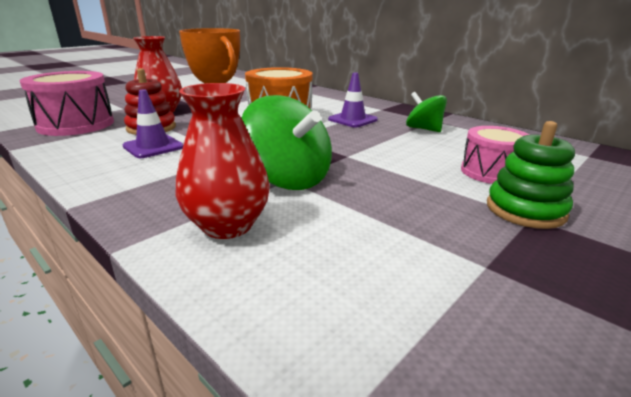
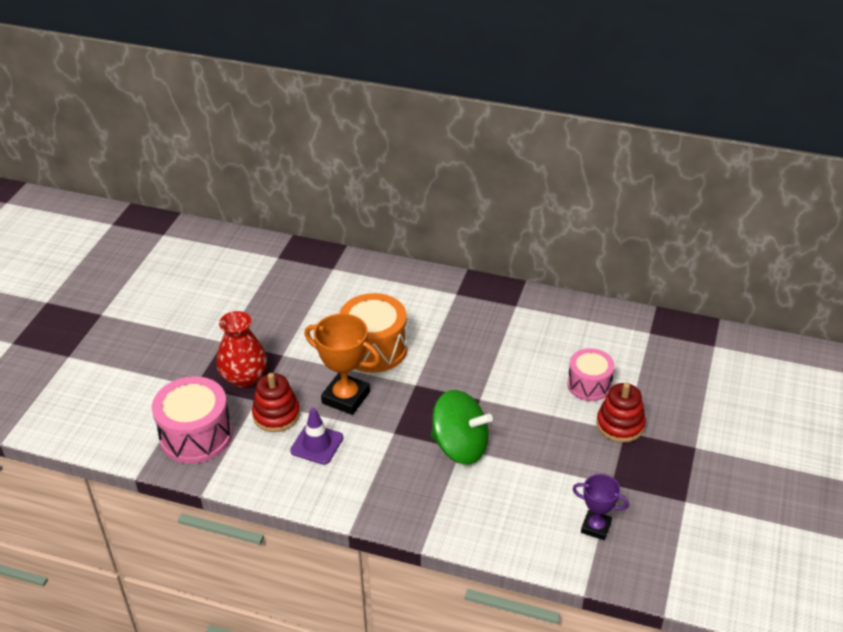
camera: 25 degrees left, 15 degrees up
red vase [176,83,270,239] -> none
purple traffic cone [328,72,378,127] -> none
green spinning top [406,92,447,132] -> none
green stacking toy [487,121,575,229] -> red stacking toy [597,382,646,443]
none -> purple trophy [572,474,629,540]

